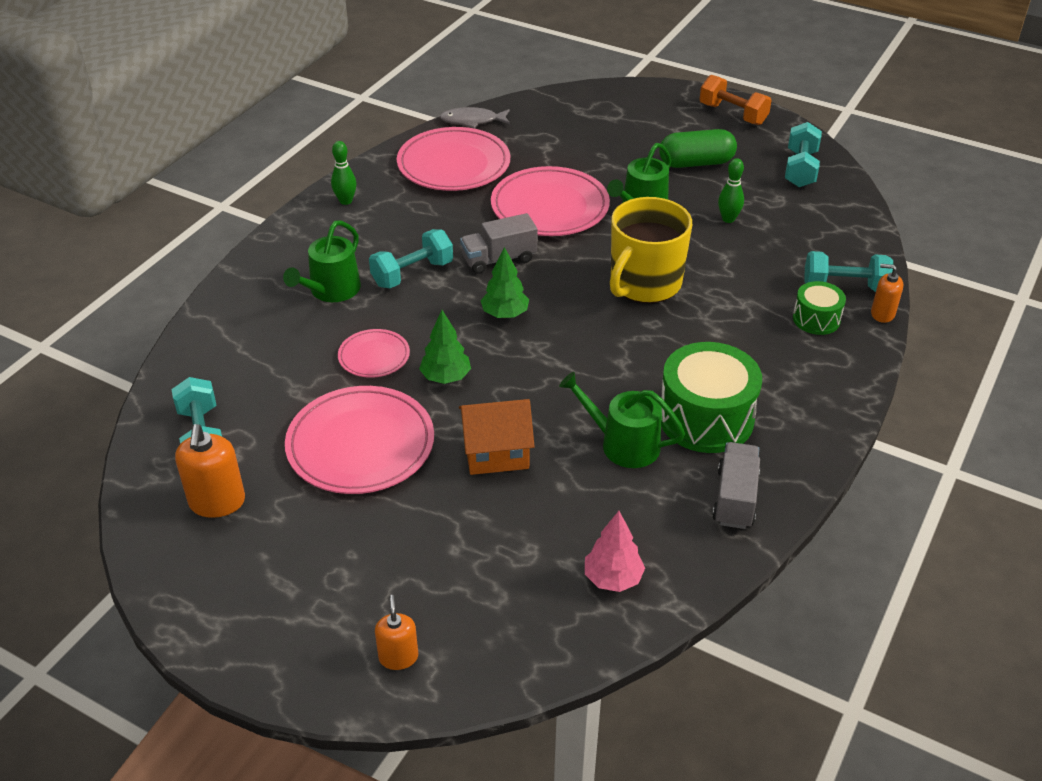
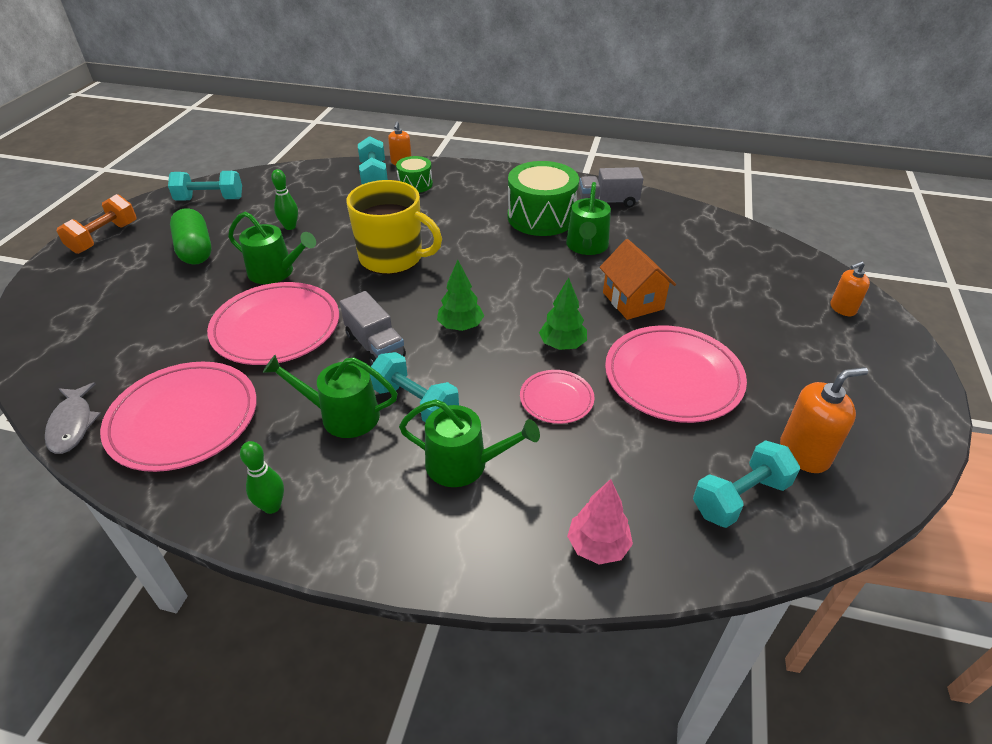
camera: 105 degrees left, 0 degrees up
pink tree [585,511,645,592] -> pink tree moved to [567,479,633,565]
none -> green watering can [263,355,397,438]

